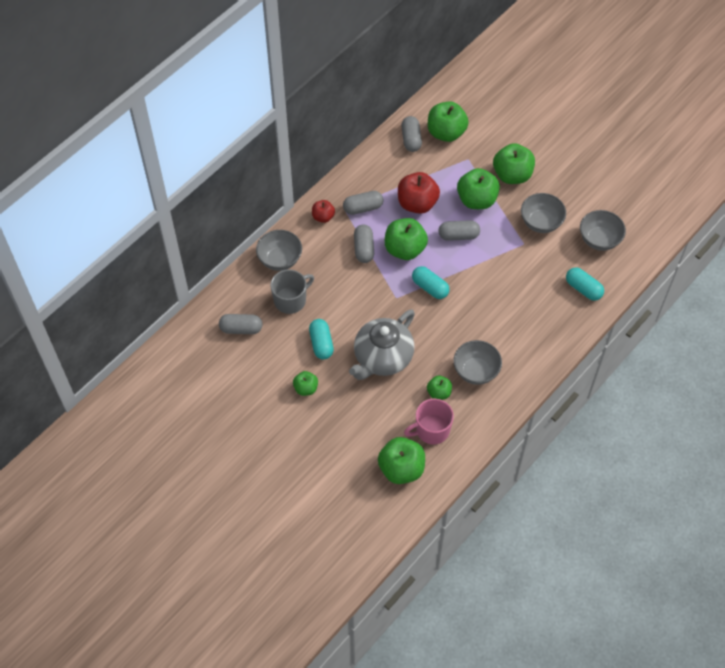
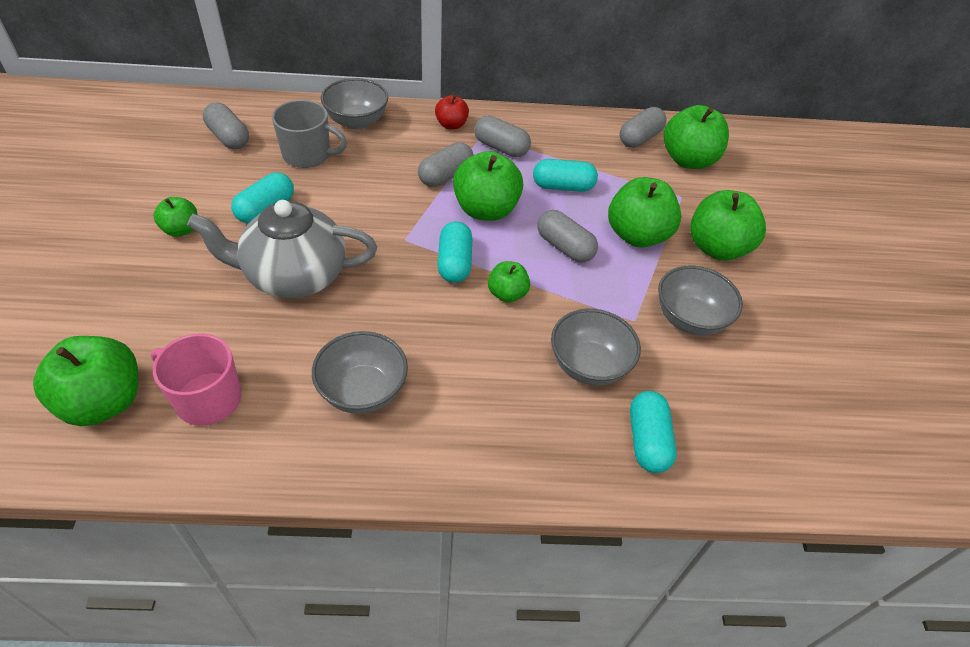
camera: 45 degrees right, 10 degrees down
red apple [398,172,440,214] -> turquoise capsule [533,159,598,192]
green apple [427,376,452,400] -> green apple moved to [488,261,530,303]
grey bowl [580,210,626,251] -> grey bowl moved to [551,309,641,386]

